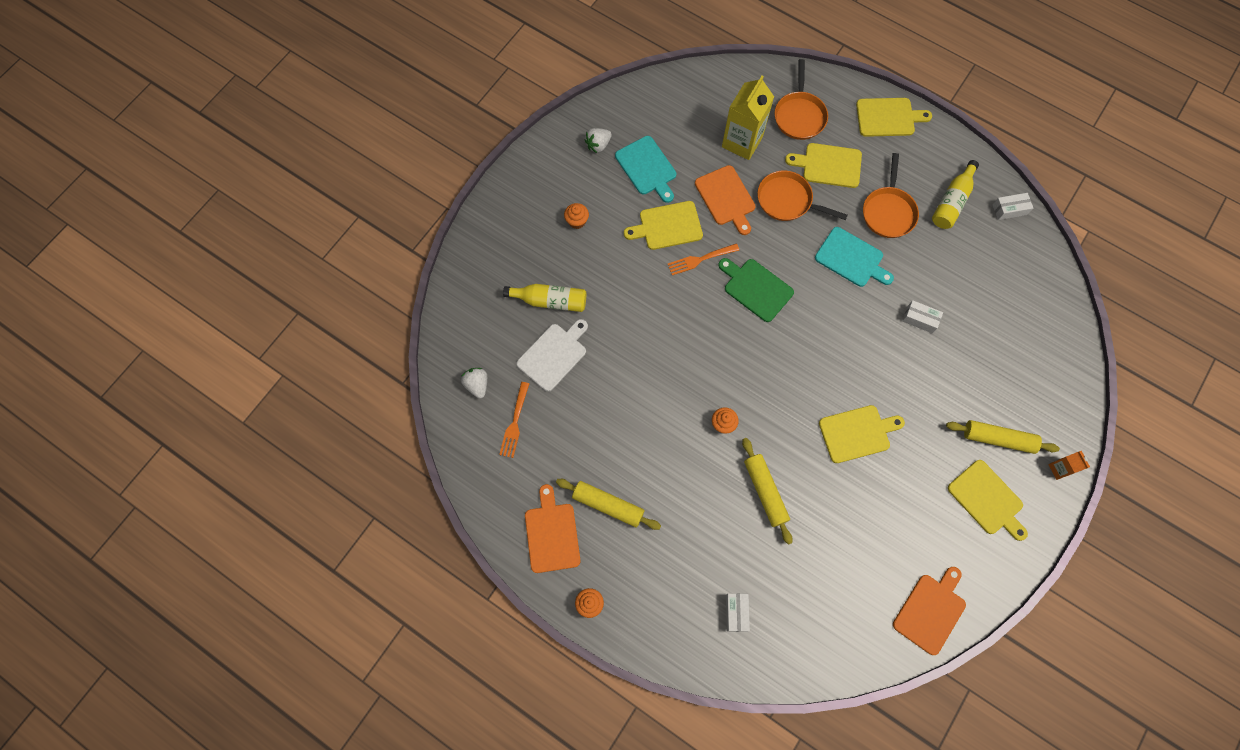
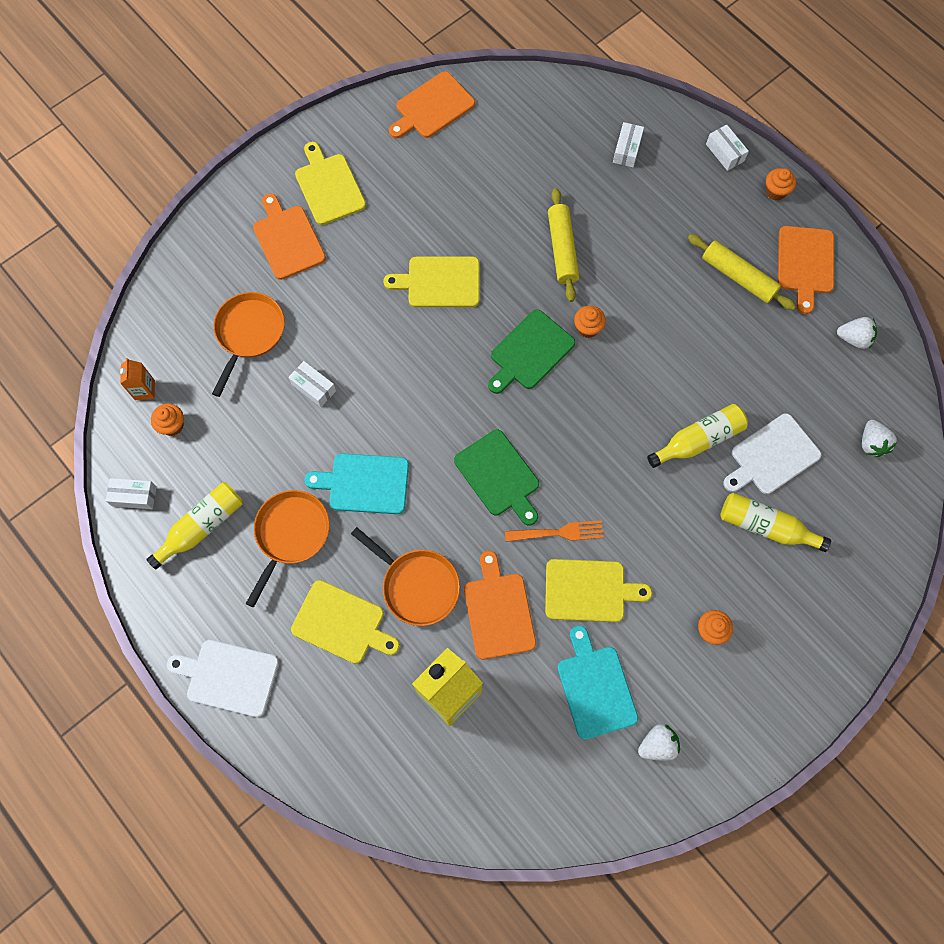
camera: 165 degrees left, 0 degrees up
orange fork [499,382,529,458] -> none
orange pan [774,59,828,140] -> orange pan moved to [212,292,285,397]
turquoise cutting board [815,227,894,287] -> turquoise cutting board turned 45 degrees counterclockwise [305,453,409,514]
yellow cutting board [856,98,932,137] -> white cutting board [167,640,279,717]
yellow rolling pin [946,420,1060,454] -> orange cutting board [253,194,326,280]
orange carton [1048,451,1090,480] -> orange carton moved to [120,358,155,400]
none -> orange cupcake [151,404,184,436]
none -> green cutting board [488,310,575,394]
none -> yellow bottle [647,404,748,468]
none -> white box [706,124,749,171]
none -> white strawberry [837,317,877,349]

